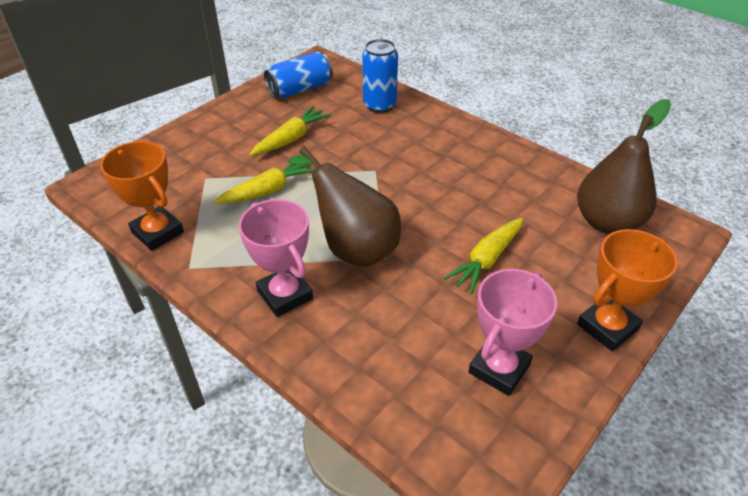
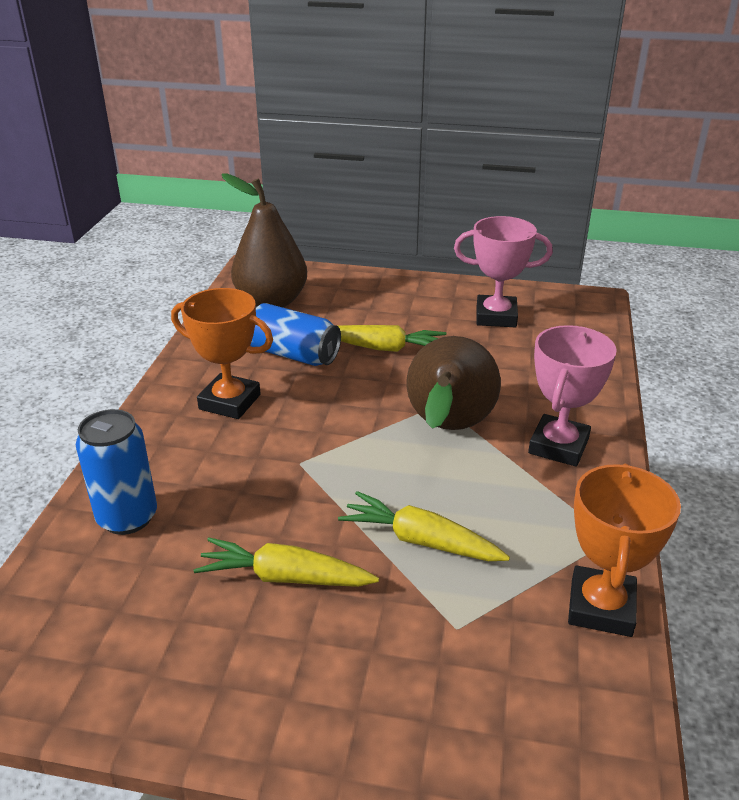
camera: 120 degrees left, 10 degrees down
blue can [264,51,333,98] -> blue can moved to [250,303,341,366]
orange trophy [577,229,678,351] -> orange trophy moved to [171,288,273,419]

